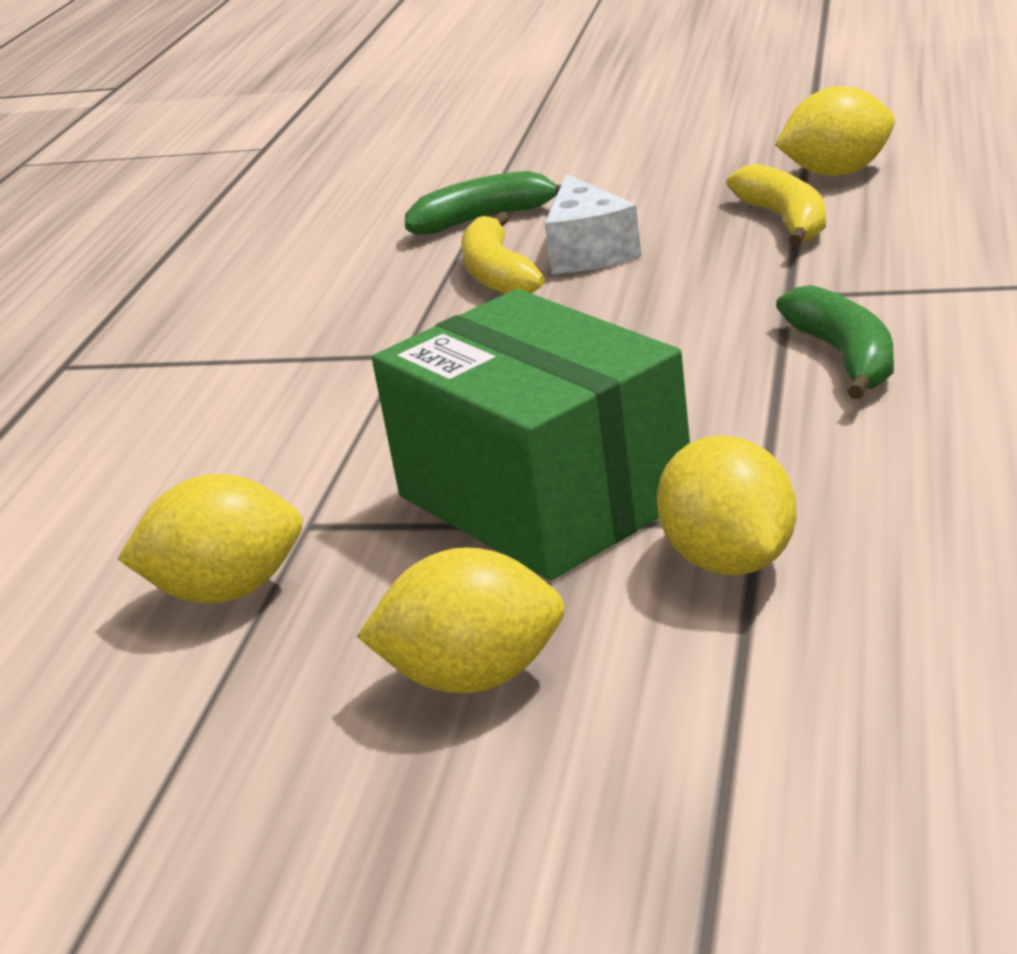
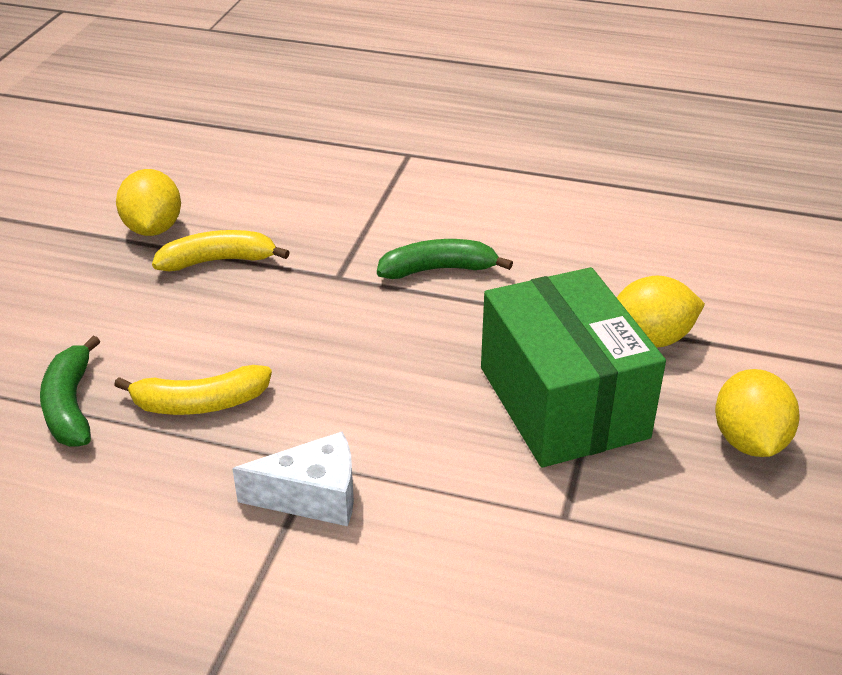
camera: 90 degrees left, 10 degrees up
yellow lemon [118,474,303,603] -> none
green box [372,289,690,580] -> green box turned 75 degrees counterclockwise [481,267,666,468]
white cheese [545,174,642,274] -> white cheese moved to [232,431,354,526]

